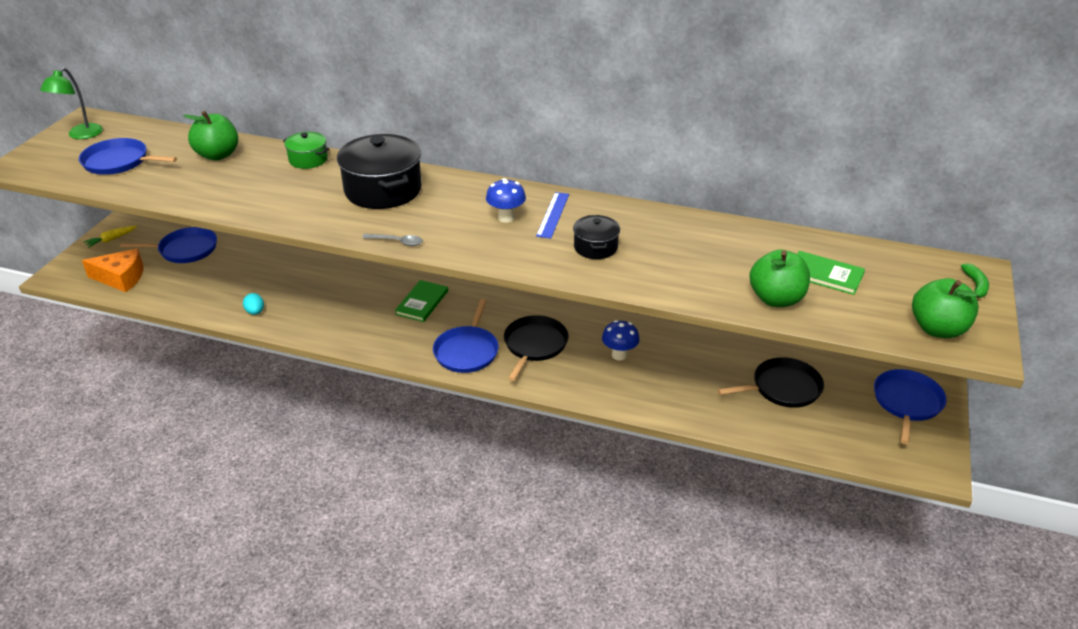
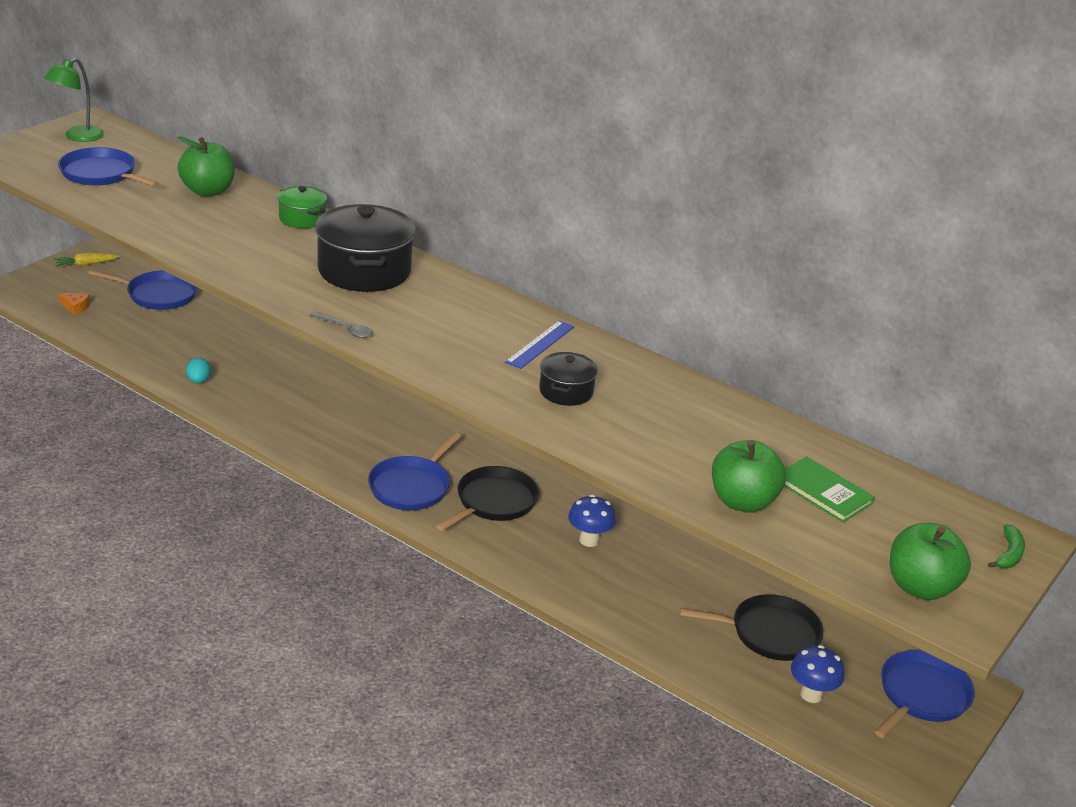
camera: 15 degrees right, 5 degrees down
orange cheese [82,248,143,292] -> orange cheese [59,293,90,315], size x0.48
green book [395,280,448,322] -> none
blue mushroom [486,178,526,223] -> blue mushroom moved to [791,645,844,703]

